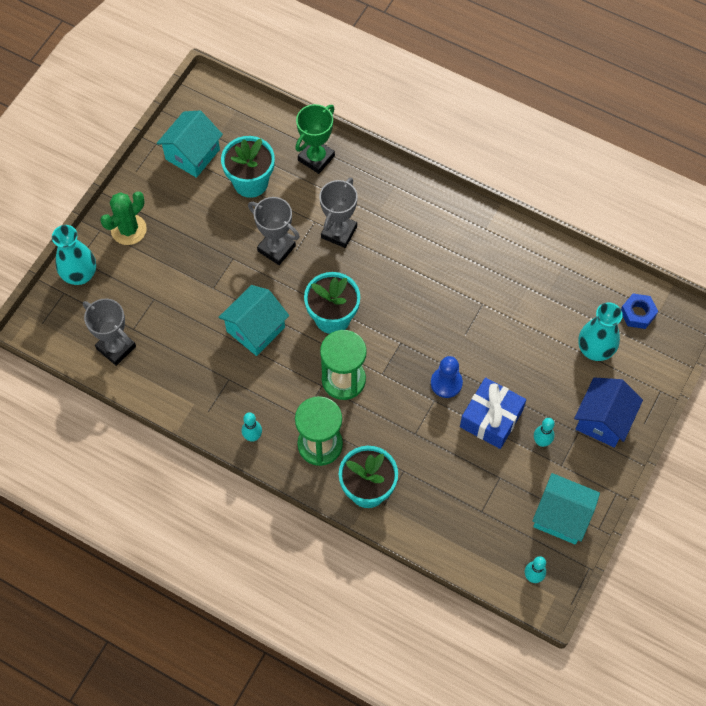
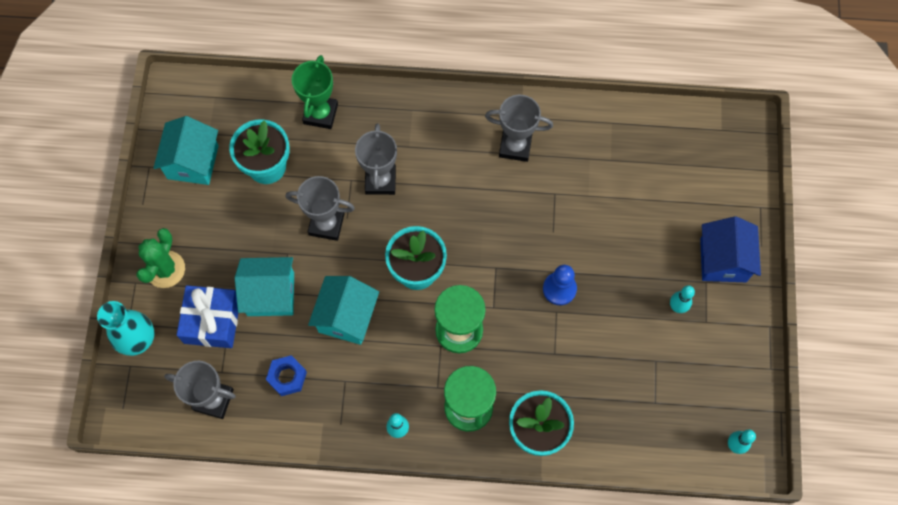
camera: 25 degrees left, 5 degrees up
blue gift [460,377,526,449] -> blue gift moved to [177,285,238,348]
turquoise house [533,473,600,544] -> turquoise house moved to [235,257,294,316]
turquoise vase [578,302,623,361] -> none
blue nut [621,293,658,329] -> blue nut moved to [266,355,307,396]
none -> grey trophy [485,95,553,162]

